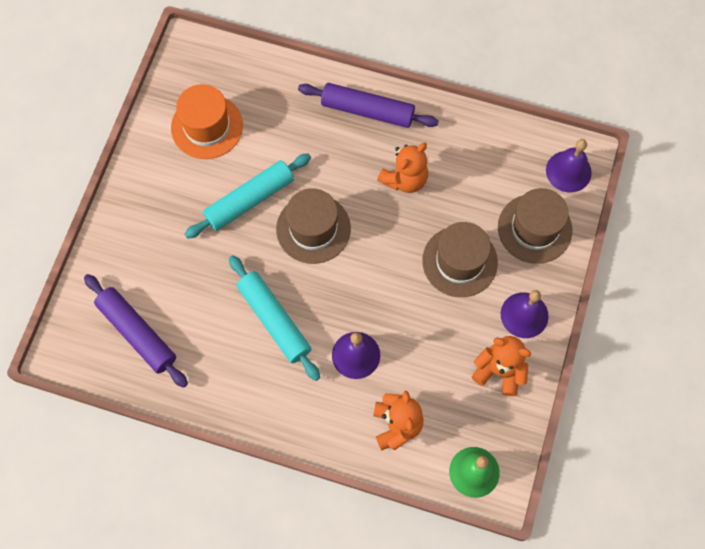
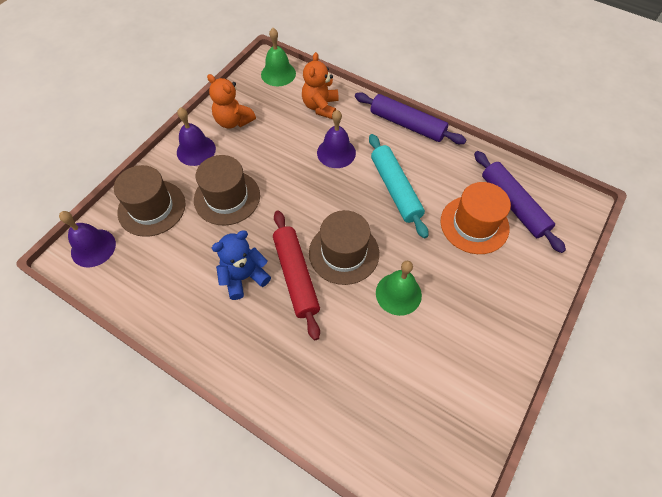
camera: 165 degrees left, 10 degrees down
orange hat [171,84,243,159] -> orange hat moved to [440,182,511,254]
turquoise rolling pin [184,153,311,239] -> green bell [376,261,422,316]
purple rolling pin [298,83,439,128] -> purple rolling pin moved to [355,93,466,144]
orange teddy bear [377,143,428,193] -> blue teddy bear [212,230,271,300]
none -> red rolling pin [273,211,320,340]

